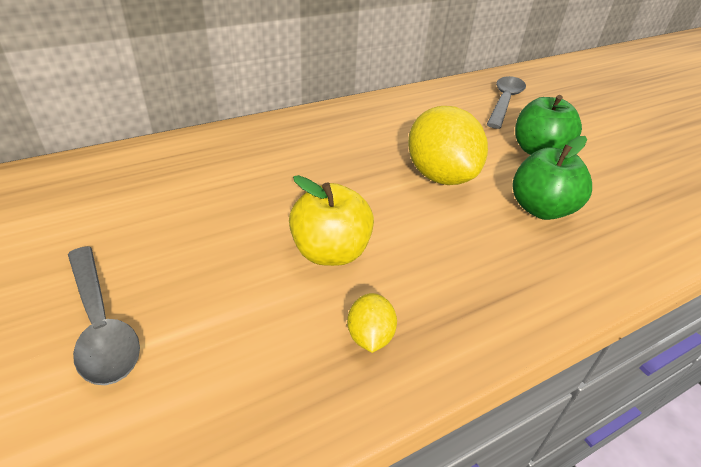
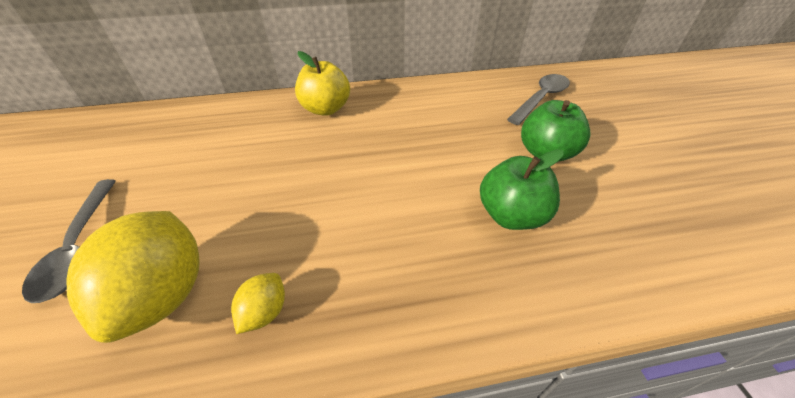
camera: 20 degrees right, 5 degrees up
yellow apple [289,175,374,266] -> yellow apple moved to [295,51,350,116]
yellow lemon [408,106,488,185] -> yellow lemon moved to [66,211,200,343]

